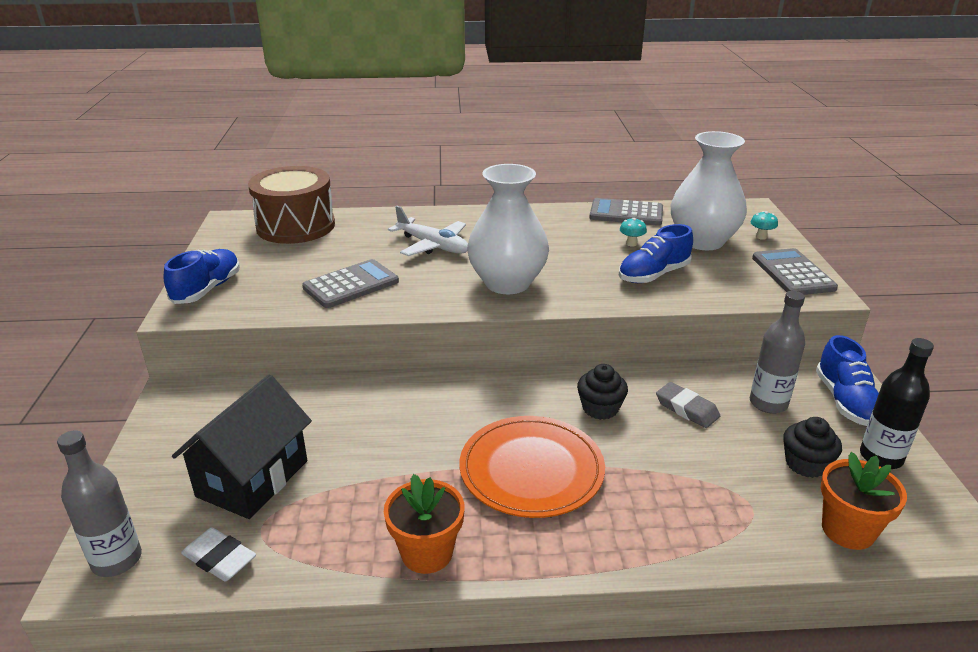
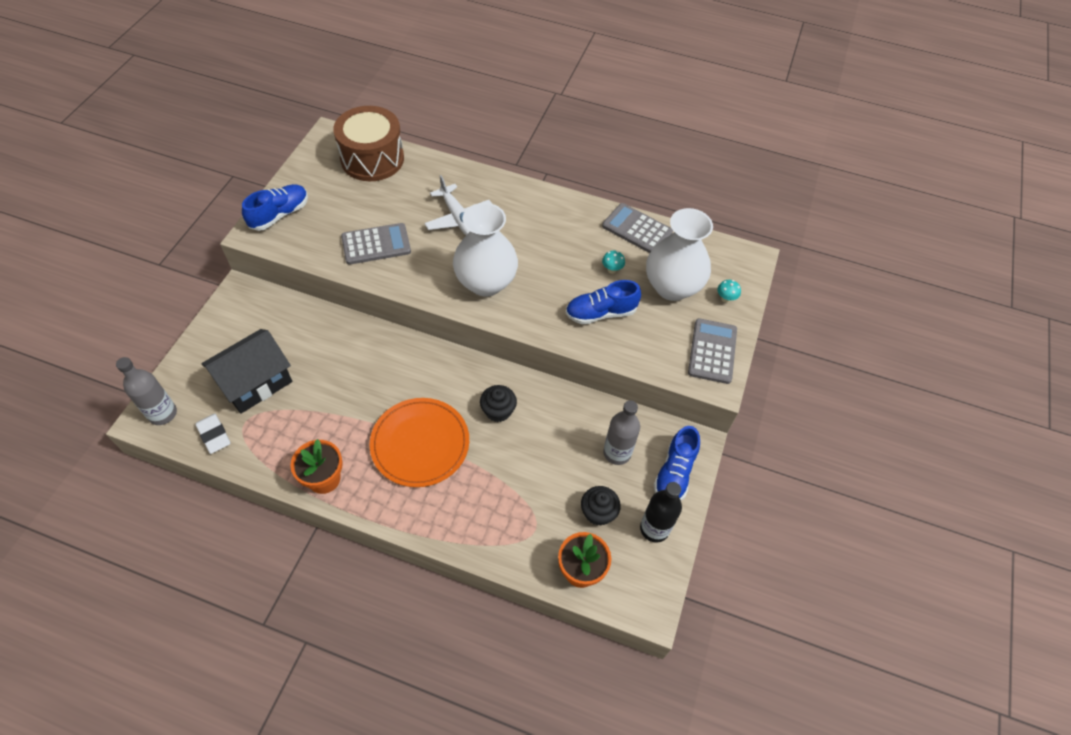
camera: 20 degrees right, 25 degrees up
grey eraser [656,382,720,428] -> none

